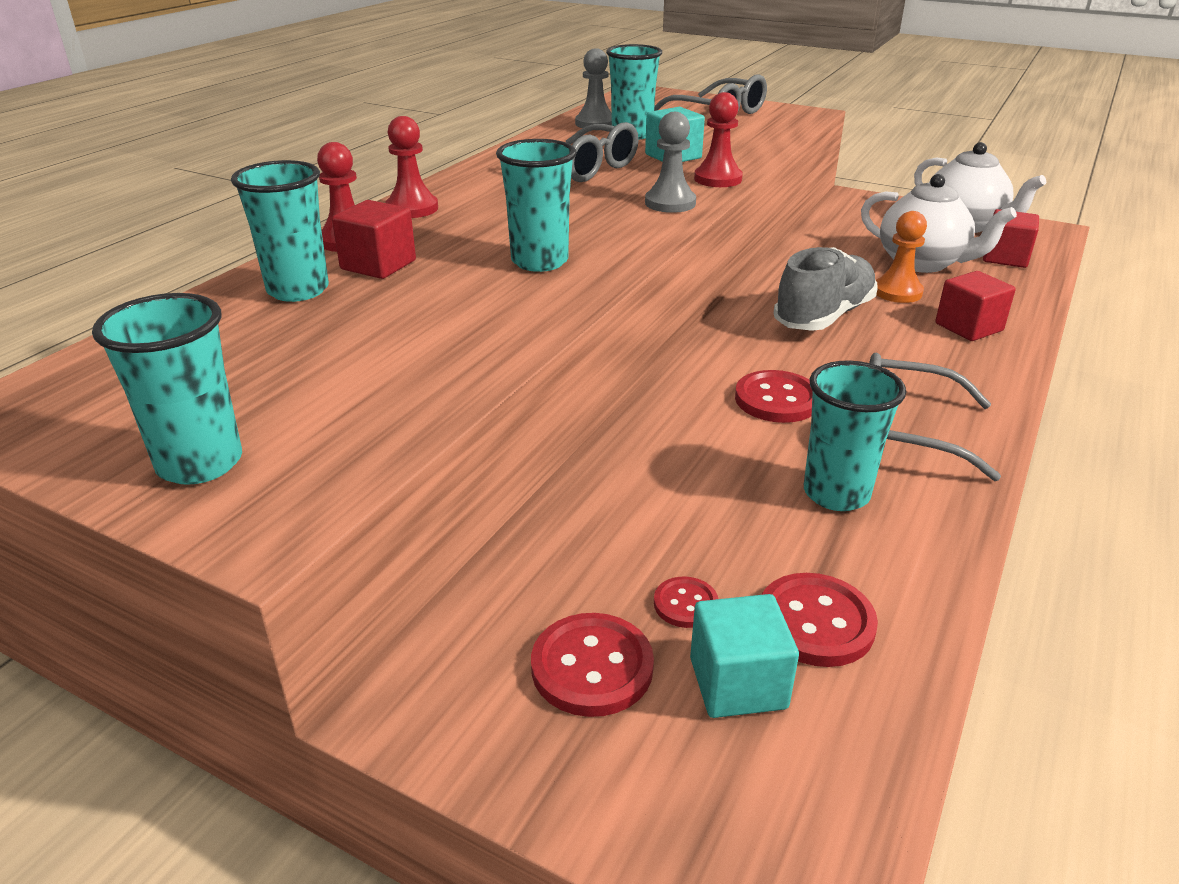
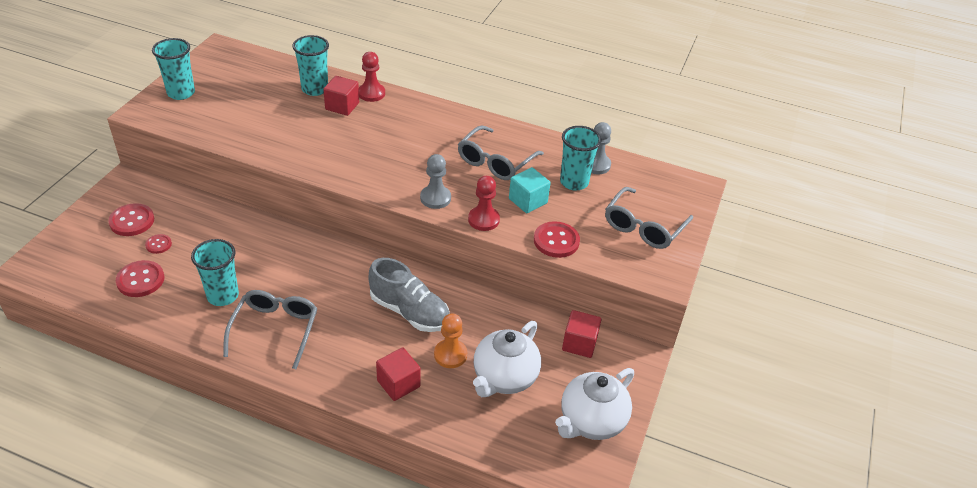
camera: 80 degrees right, 10 degrees up
red pawn [385,116,438,218] -> none
turquoise cup [496,139,576,272] -> none
turquoise cube [690,594,799,718] -> none
red button [735,370,813,423] -> red button moved to [534,221,580,258]
red cube [983,209,1039,268] -> red cube moved to [562,310,601,358]

